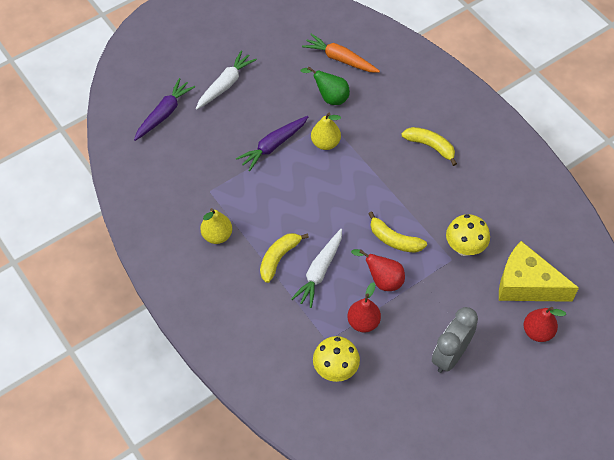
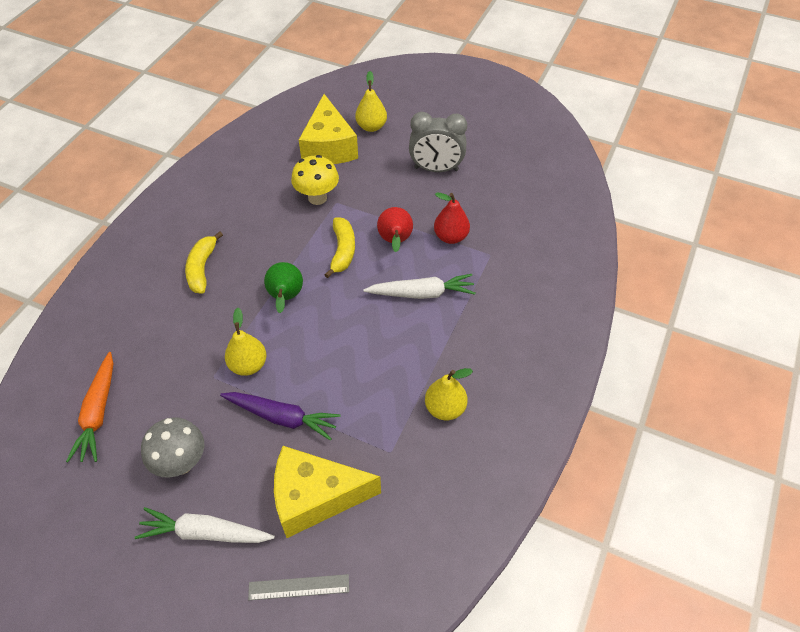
camera: 120 degrees left, 5 degrees down
purple carrot [134,78,195,141] -> grey ruler [248,574,349,600]
yellow banana [260,233,309,283] -> none
green pear [301,67,350,105] -> green pear moved to [264,262,303,313]
yellow mushroom [313,336,360,382] -> none
red pear [523,307,566,342] -> yellow pear [355,71,387,132]
none -> grey mushroom [141,417,204,478]
none -> yellow cheese [274,446,381,538]

